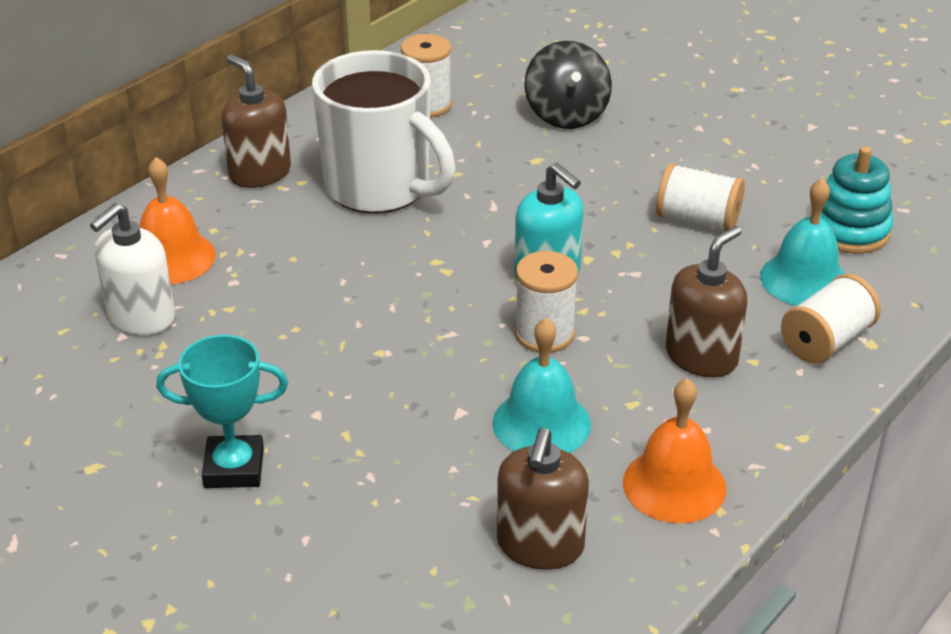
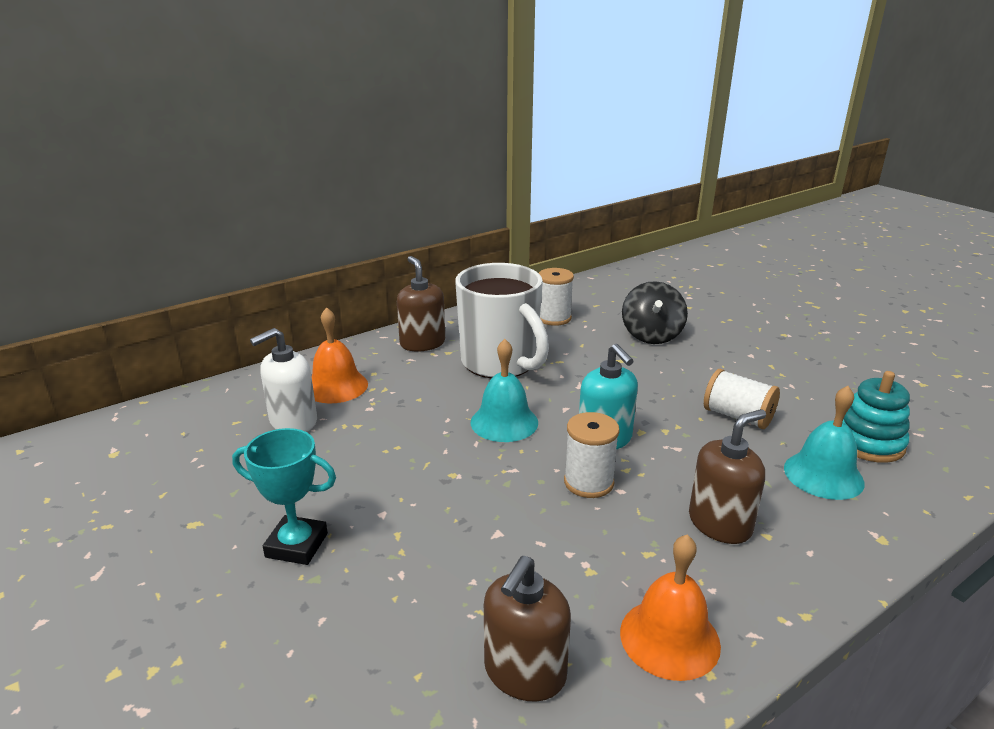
camera: 15 degrees right, 10 degrees down
turquoise bell [493,318,591,453] -> turquoise bell moved to [471,339,538,442]
white spool [781,274,881,364] -> none

